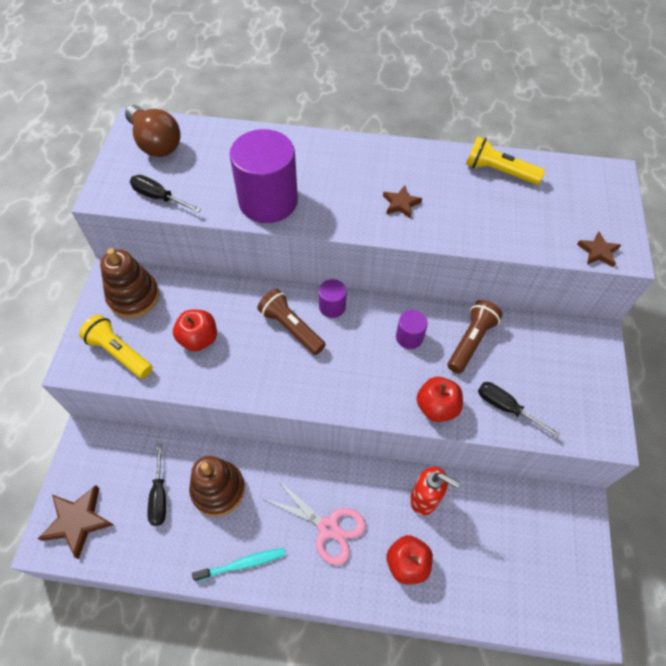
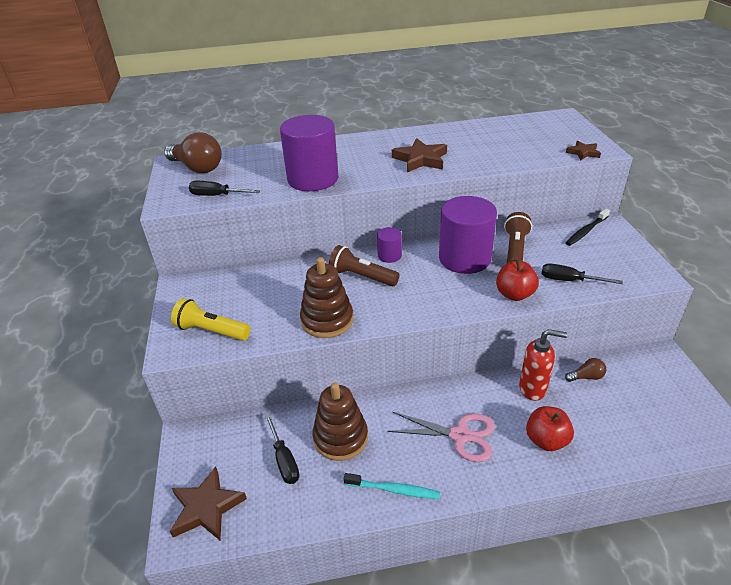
camera: 15 degrees left, 20 degrees down
brown stacking toy [100,248,159,318] -> brown stacking toy moved to [300,257,353,338]
red apple [173,310,217,352] -> none
turquoise toothbrush [192,548,285,582] -> turquoise toothbrush turned 45 degrees clockwise [344,473,440,499]
brown star [383,186,422,219] -> brown star [392,138,447,172], size x1.73
purple cylinder [396,310,428,349] -> purple cylinder [439,196,497,274], size x2.12
yellow flashlight [466,136,545,185] -> none
none -> brown light bulb [565,358,606,382]
none -> black toothbrush [566,208,610,246]

